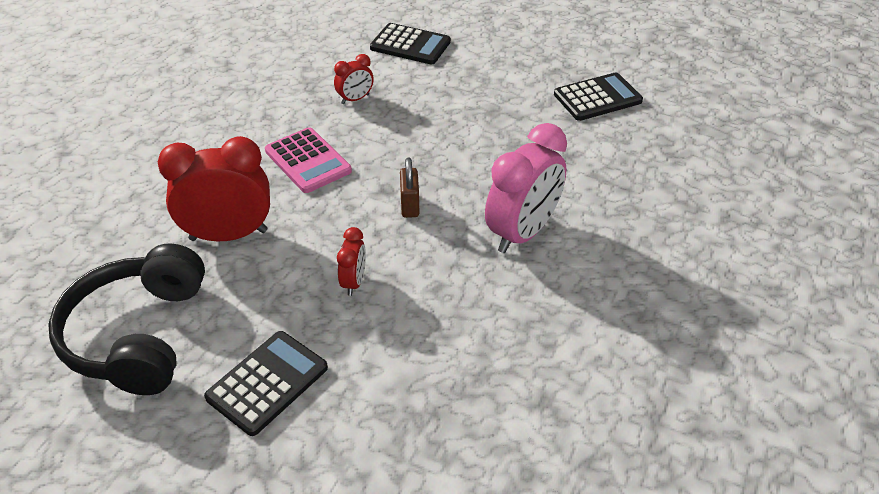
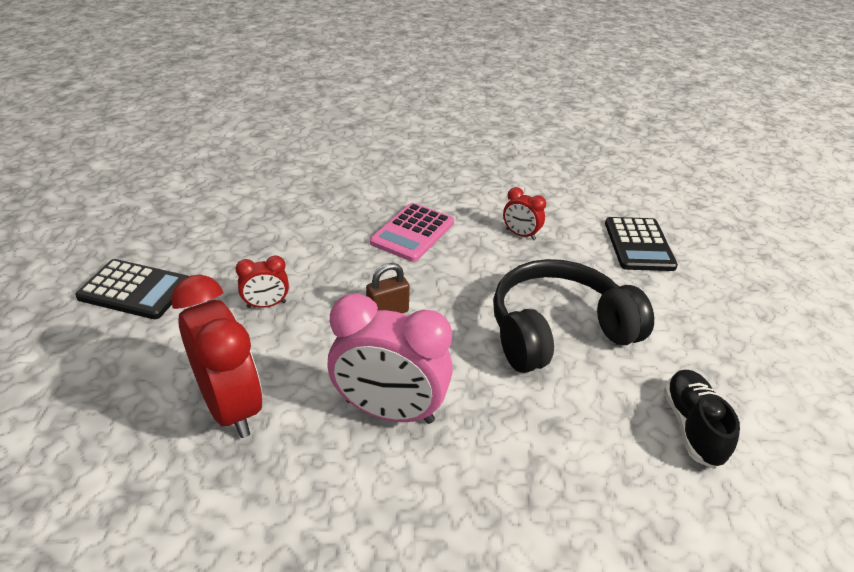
camera: 65 degrees right, 5 degrees down
black headphones [48,243,205,395] -> black headphones moved to [493,259,654,373]
red clock [158,136,270,241] -> red clock moved to [171,275,262,438]
black calculator [554,72,643,121] -> black shoe [664,370,740,469]

